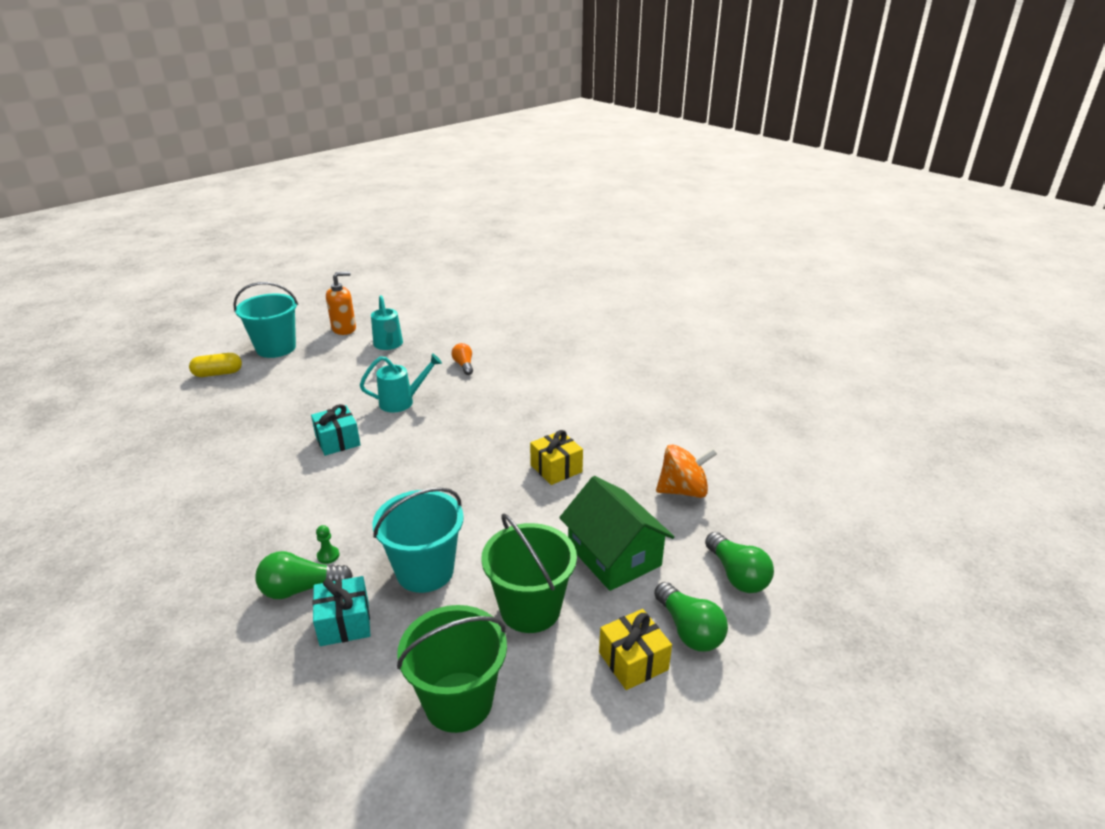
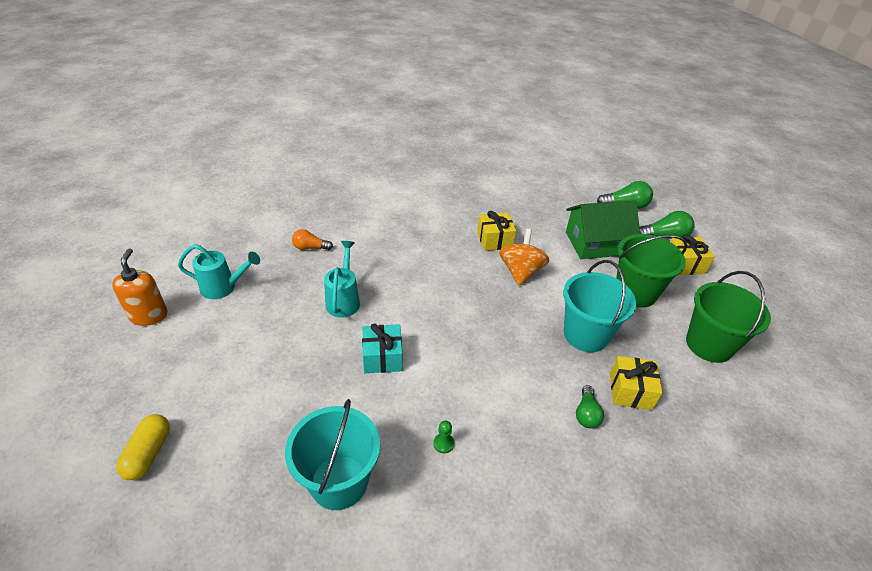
camera: 70 degrees left, 10 degrees up
turquoise bucket [233,282,298,358] -> turquoise bucket moved to [285,399,380,510]
green light bulb [255,551,353,599] -> green light bulb [576,385,604,428], size x0.66
turquoise gift [313,576,370,646] -> yellow gift [610,356,662,410]
green pawn [316,525,340,564] -> green pawn moved to [433,421,454,453]
orange spinning top [656,444,717,498] -> orange spinning top moved to [499,229,549,286]

